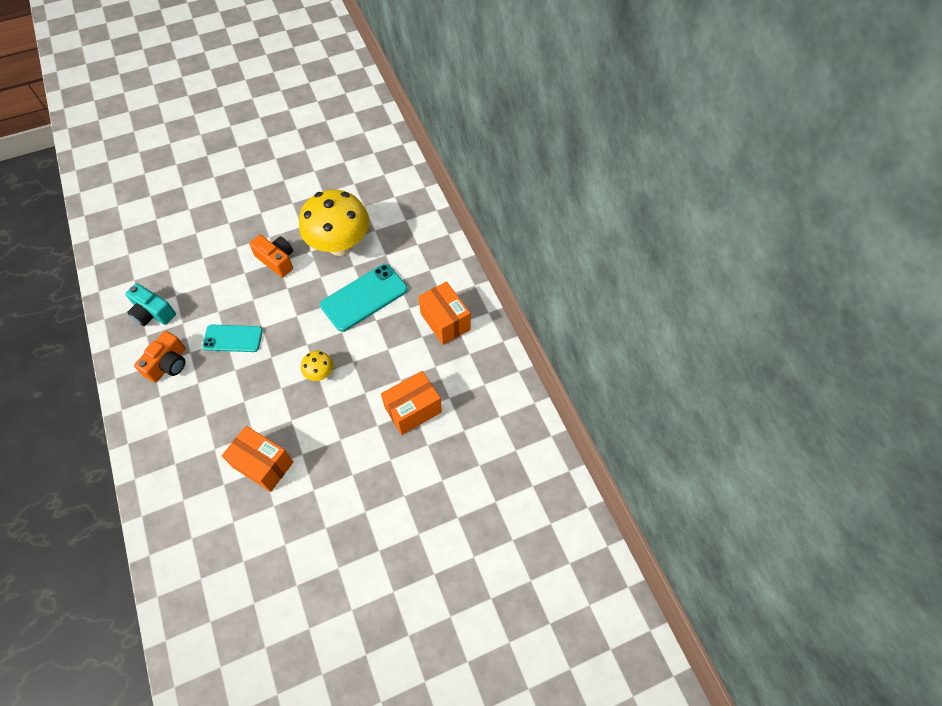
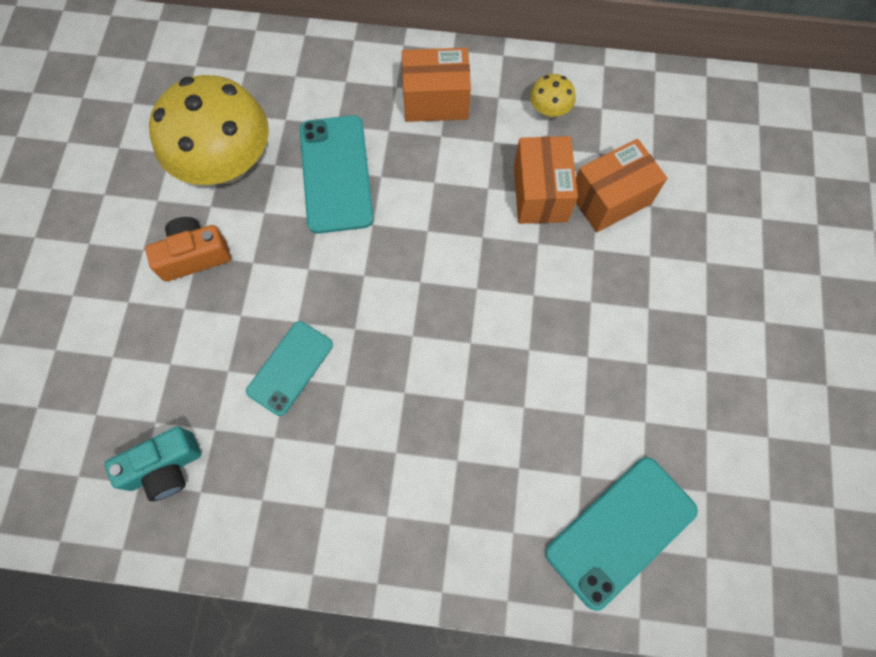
camera: 60 degrees left, 10 degrees up
orange camera [134,331,186,383] -> none
orange box [222,426,293,492] -> orange box moved to [576,139,667,232]
yellow mushroom [301,351,333,381] -> yellow mushroom moved to [530,74,576,119]
none -> turquoise phone [545,457,698,611]

